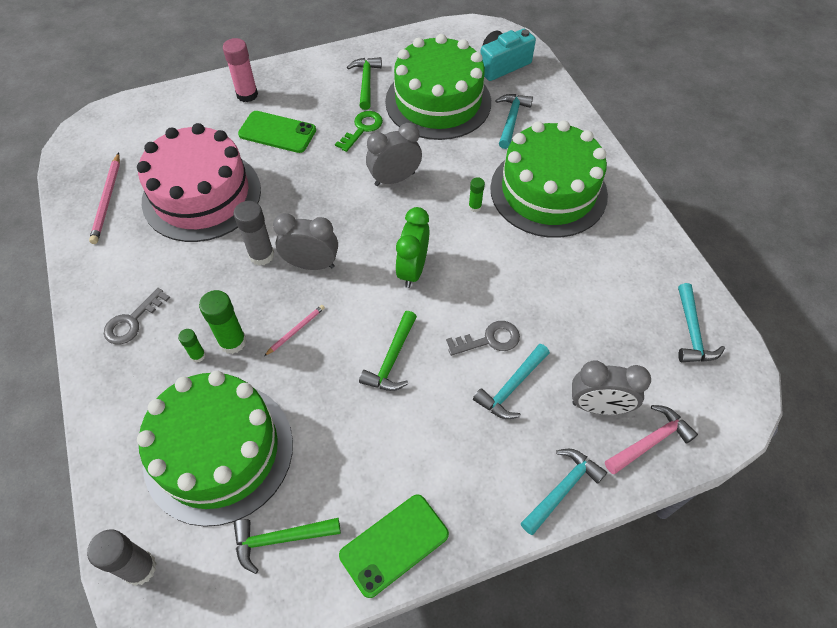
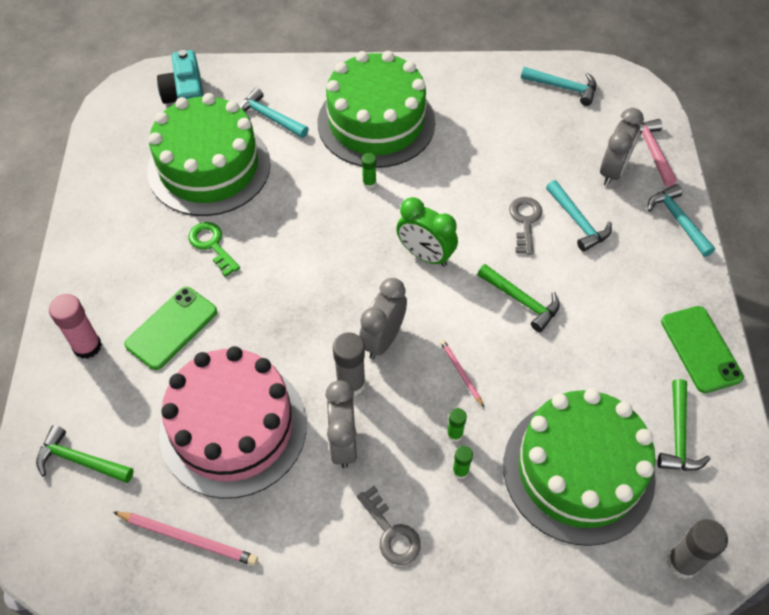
camera: 70 degrees left, 0 degrees up
green glue stick [199,290,246,354] -> green glue stick [447,408,467,442], size x0.55
green hammer [347,57,382,110] -> green hammer moved to [36,425,134,483]
grey clock [366,123,422,186] -> grey clock moved to [325,380,357,468]

